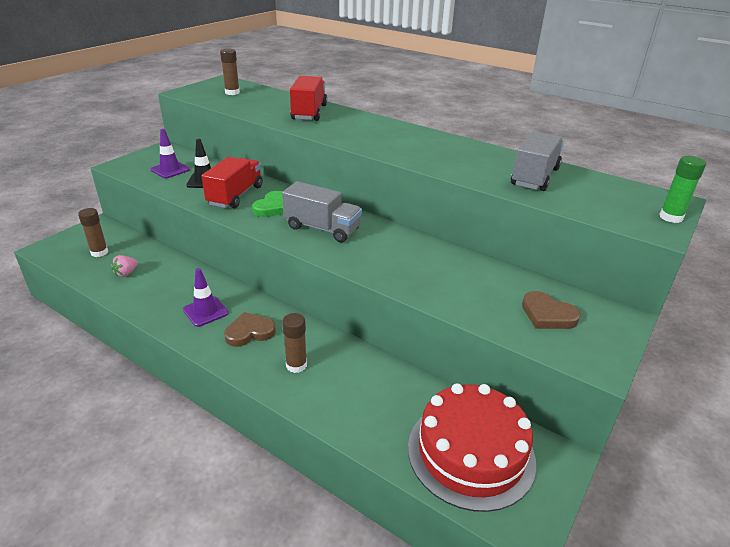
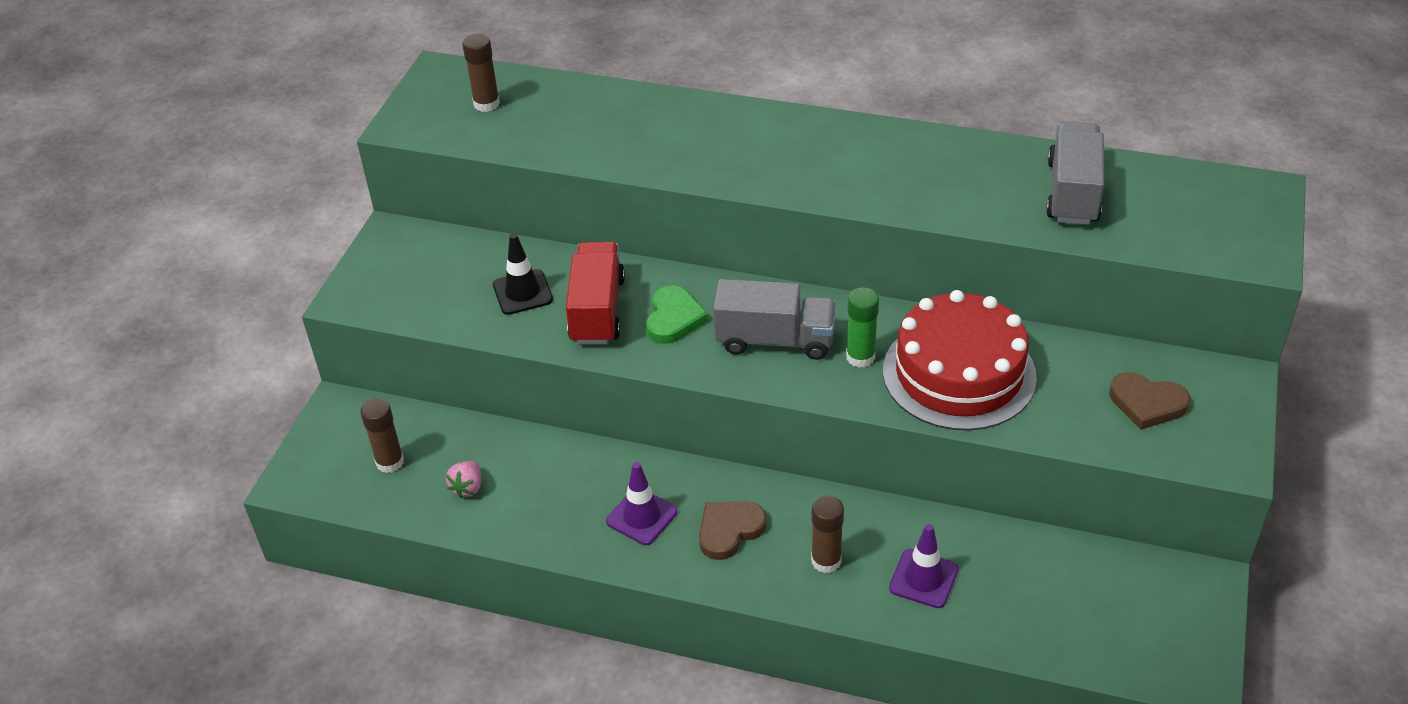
camera: 15 degrees left, 10 degrees up
purple traffic cone [151,129,190,178] -> purple traffic cone moved to [889,524,959,608]
red truck [290,76,327,121] -> none
red cake [408,384,536,512] -> red cake moved to [883,290,1037,431]
green glue stick [659,156,706,223] -> green glue stick moved to [846,287,879,368]

